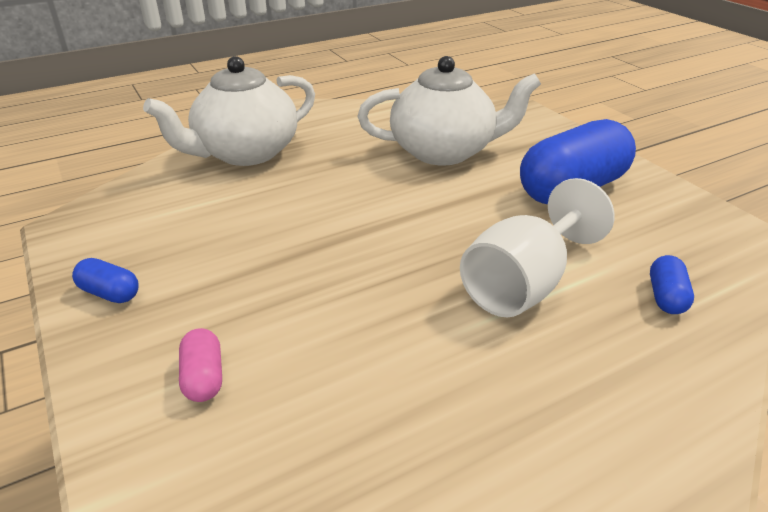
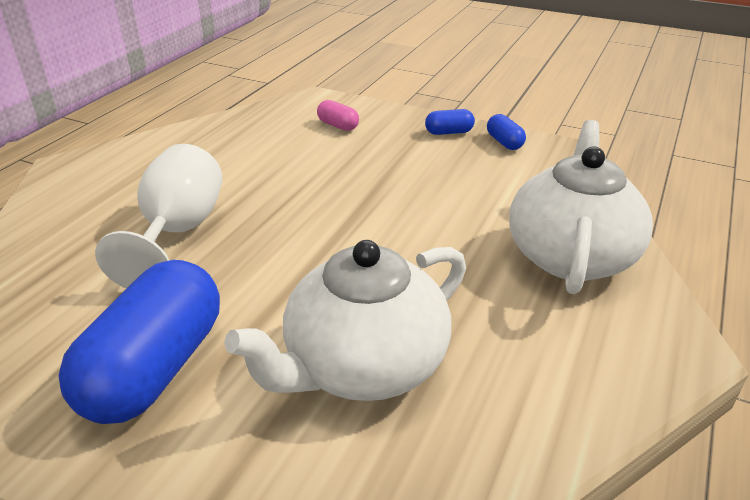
camera: 145 degrees right, 0 degrees up
blue capsule [650,255,694,314] -> blue capsule moved to [487,114,526,150]

